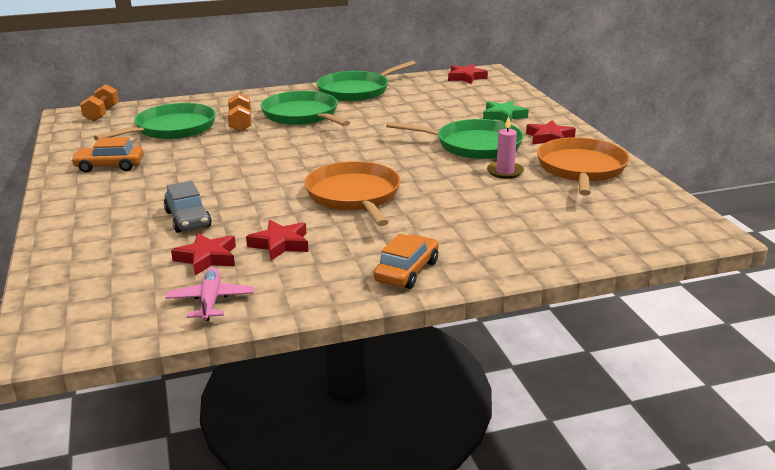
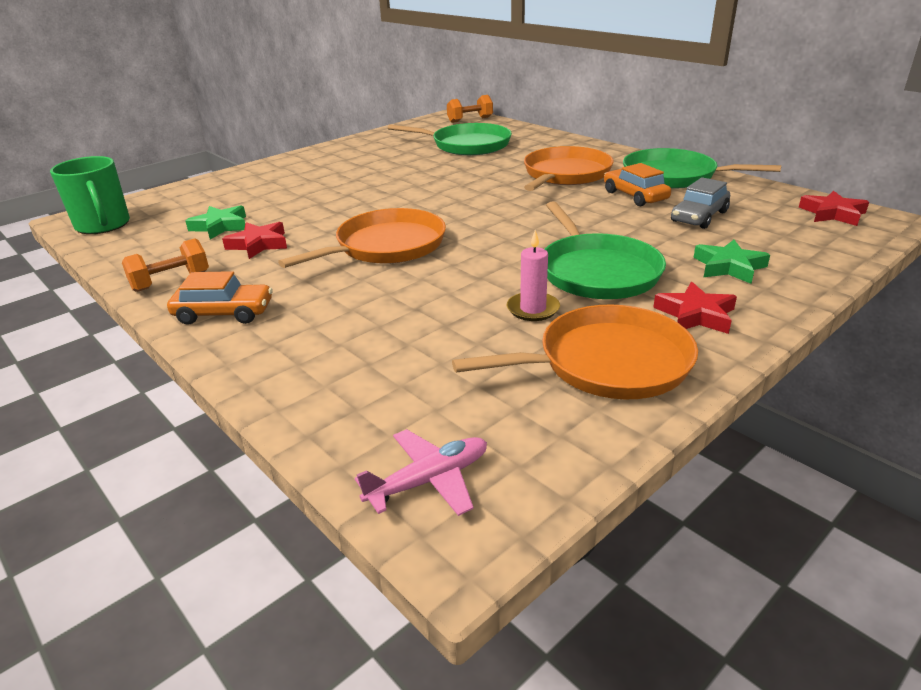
camera: 65 degrees right, 5 degrees up
orange car [71,137,144,173] -> orange car moved to [604,163,671,206]
grey car [164,181,212,233] -> grey car moved to [671,177,730,229]
pink plane [165,267,254,321] -> pink plane moved to [355,429,487,516]
red star [171,233,236,275] -> green star [185,205,246,239]
orange dumbbell [228,93,252,132] -> orange dumbbell moved to [122,238,209,292]
green pan [261,91,350,126] -> orange pan [524,146,614,191]
none -> green mug [50,156,130,234]

